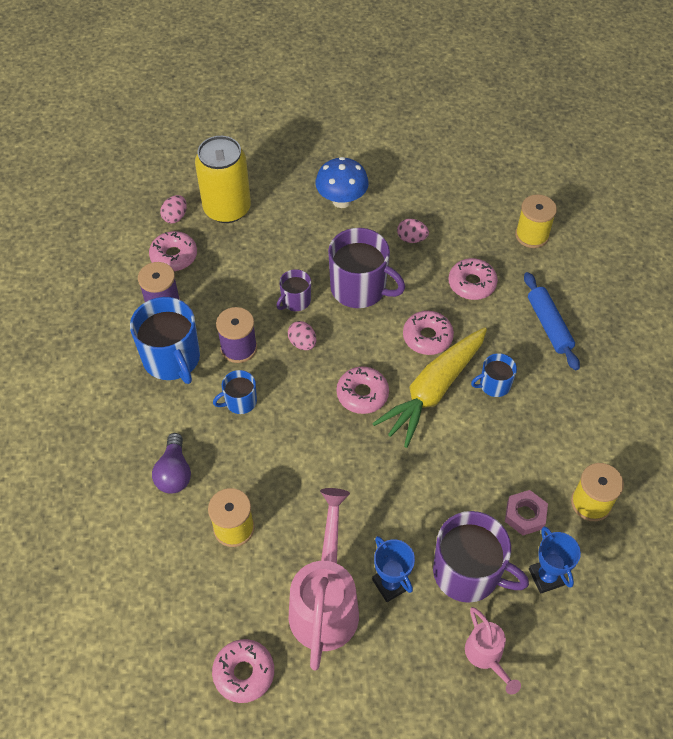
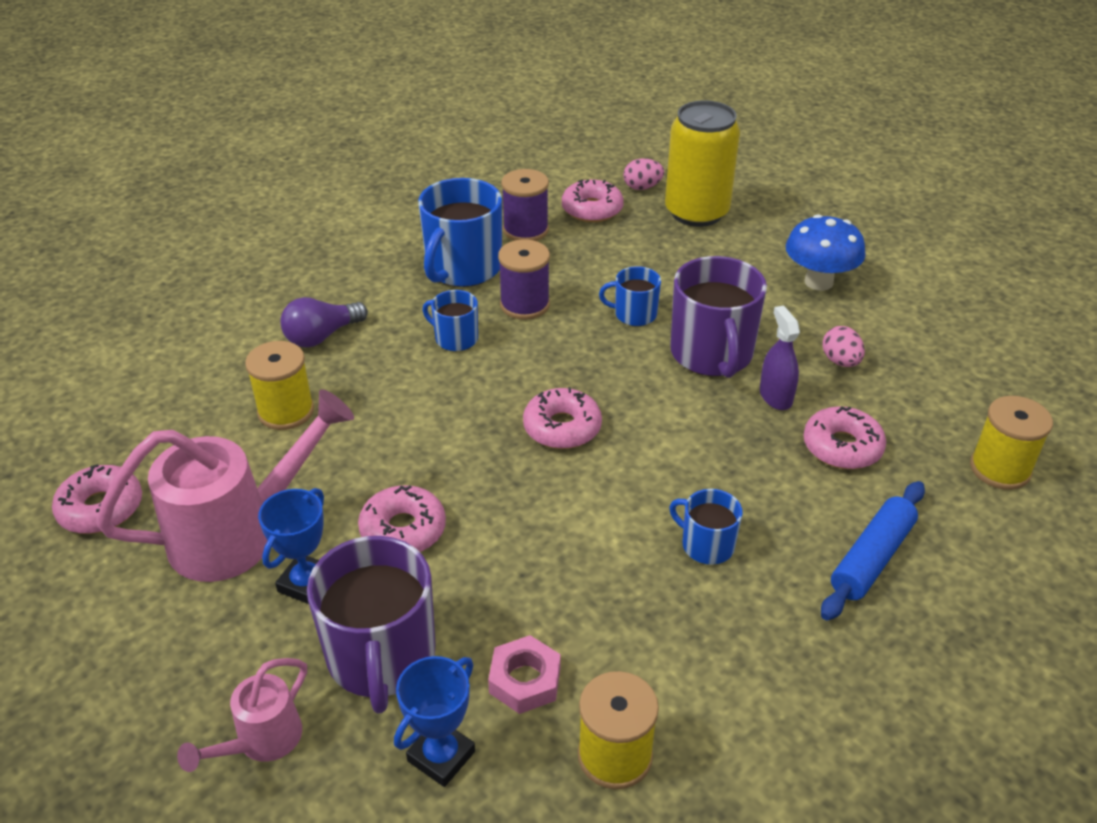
camera: 55 degrees right, 15 degrees down
purple mug [276,269,311,311] -> blue mug [599,266,661,326]
pink egg [288,321,317,350] -> none
yellow carrot [372,328,487,448] -> none
pink donut [403,311,454,355] -> pink donut moved to [358,485,446,552]
none -> purple spray bottle [760,305,800,410]

